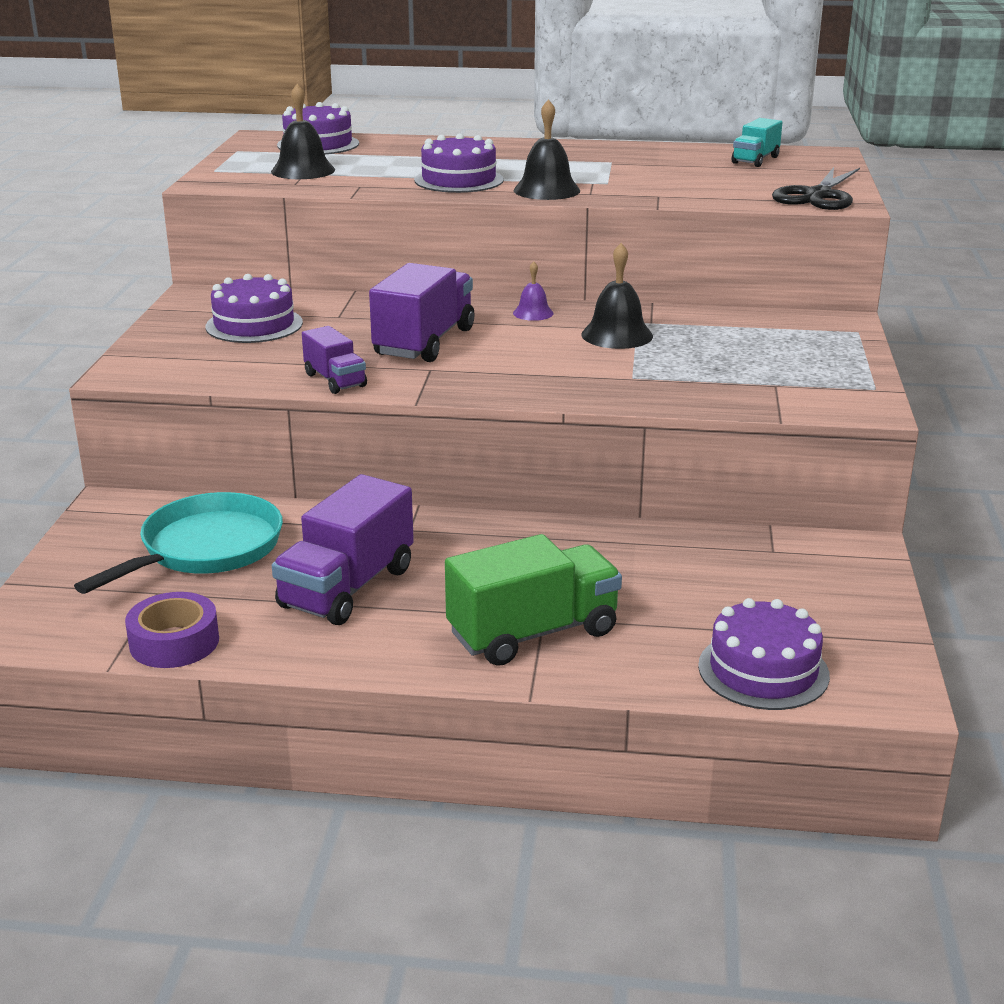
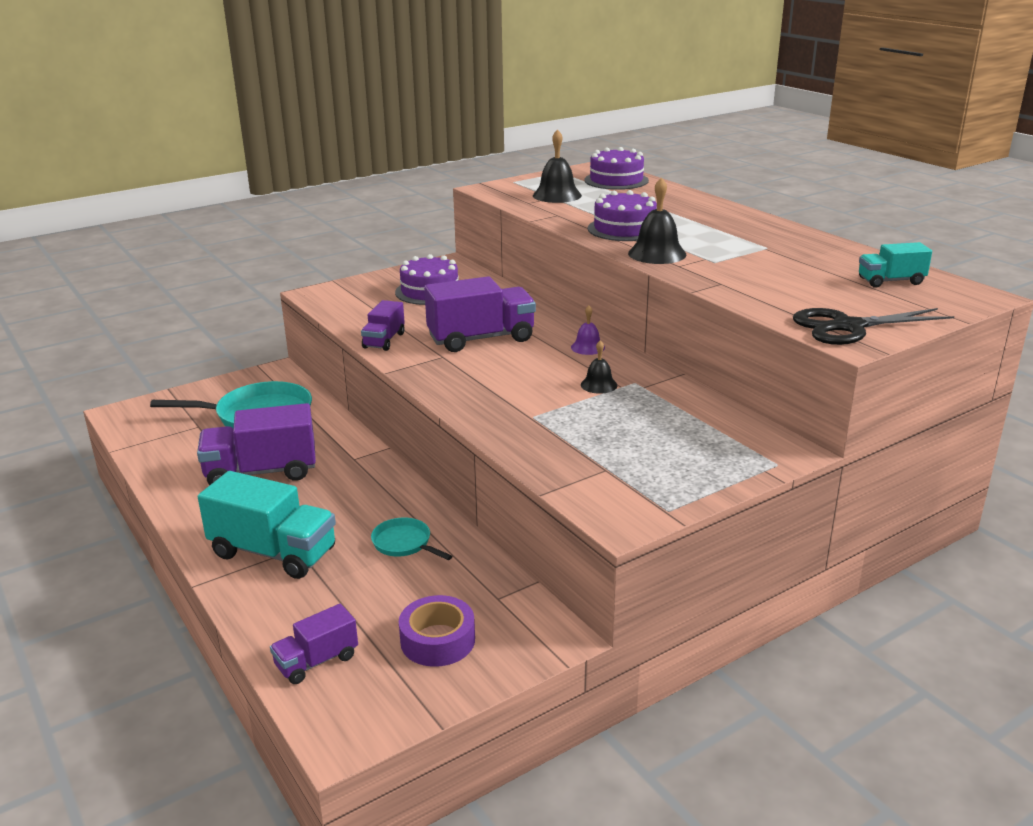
camera: 50 degrees right, 0 degrees up
purple tape [125,592,219,668] -> purple tape moved to [399,595,475,667]
green truck [445,534,622,666] -> turquoise truck [198,471,336,579]
black bell [581,243,653,349] -> black bell [581,340,617,394], size x0.59
purple cake [698,598,830,710] -> purple truck [270,604,358,684]
none -> turquoise pan [371,517,453,560]

